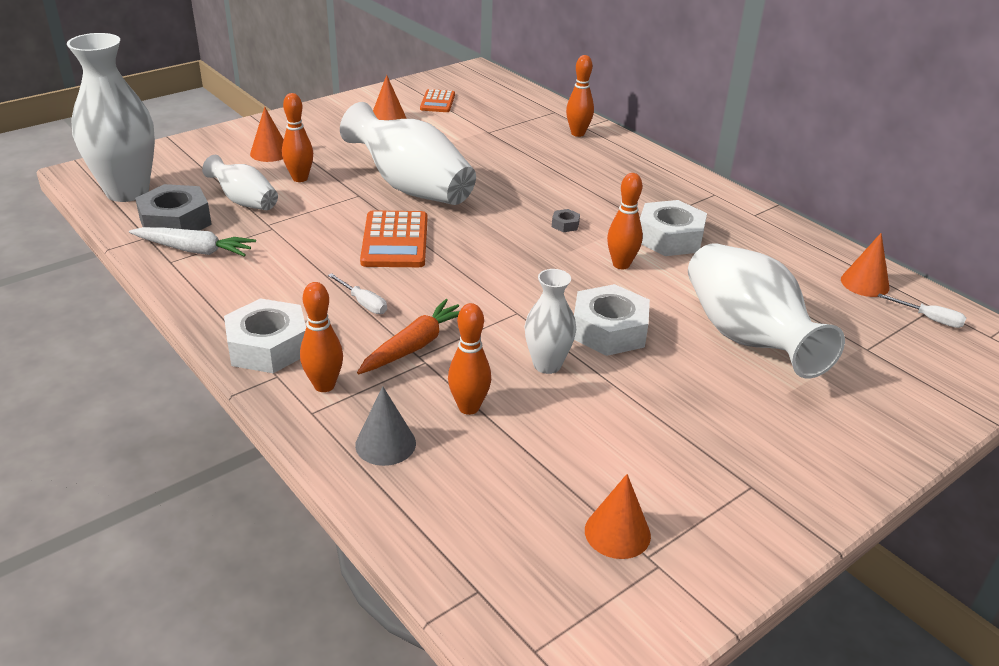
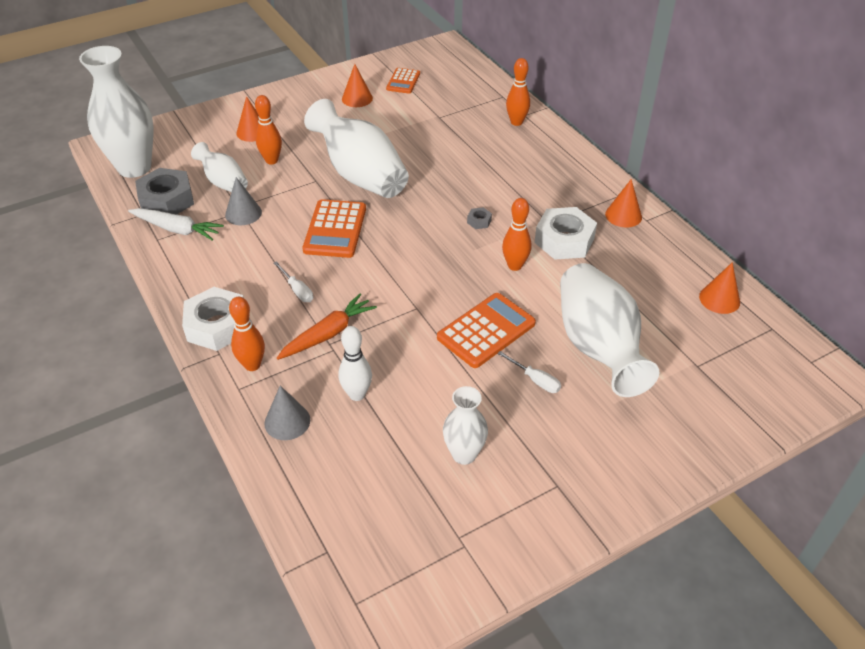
camera: 10 degrees right, 10 degrees up
orange bowling pin [448,303,491,415] -> white bowling pin [338,326,372,401]
white vase [525,269,576,374] -> white vase moved to [443,386,488,465]
white nut [574,284,650,356] -> orange calculator [437,293,536,368]
orange cone [585,474,651,559] -> orange cone moved to [605,179,642,227]
white screwdriver [878,293,966,328] -> white screwdriver moved to [497,351,561,393]
none -> grey cone [225,177,262,225]

